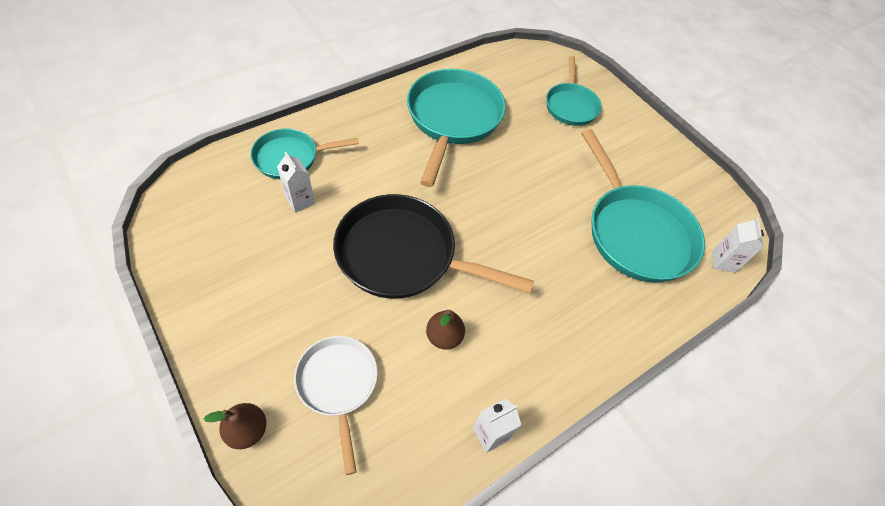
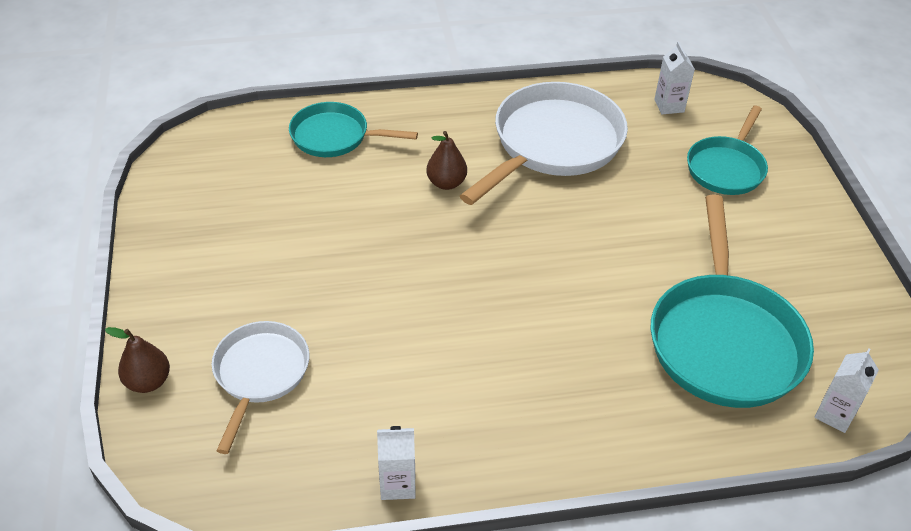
camera: 30 degrees right, 10 degrees down
white carton [277,152,315,213] -> white carton moved to [654,42,695,114]
black pan [333,194,534,299] -> none
turquoise pan [407,69,506,187] -> white pan [460,82,628,205]
brown pear [426,310,465,350] -> brown pear moved to [427,131,467,190]

